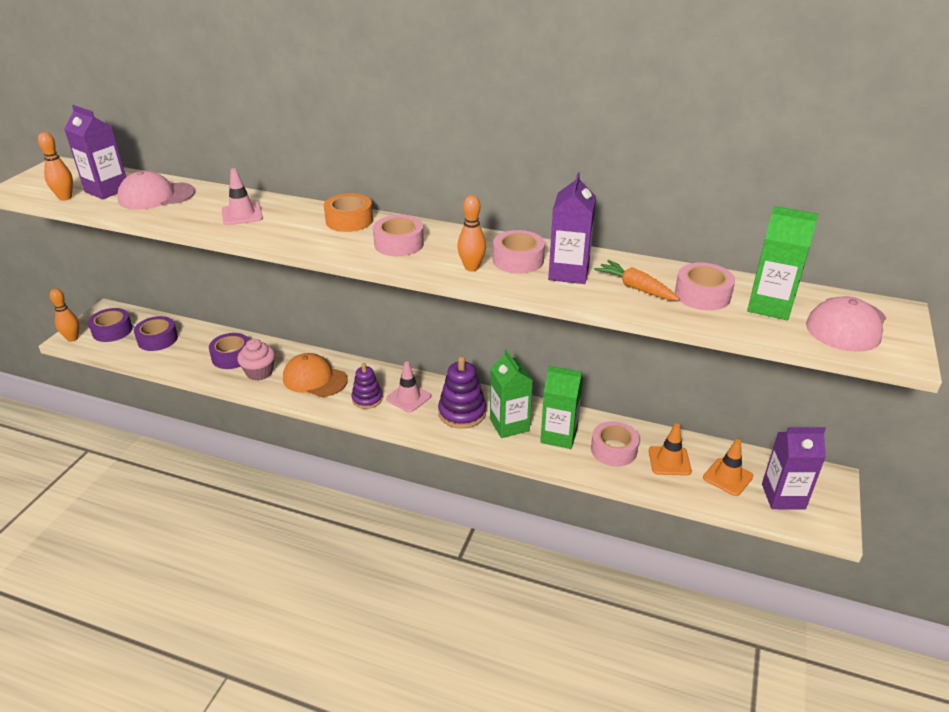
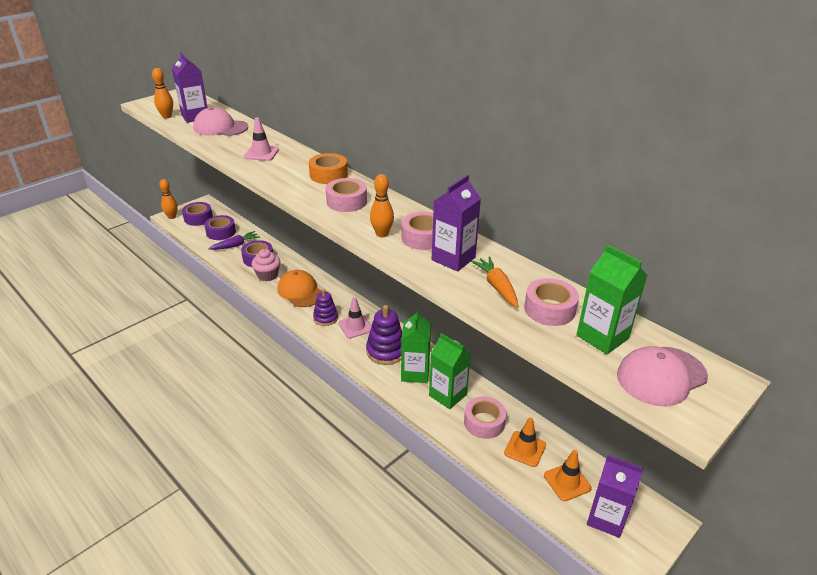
camera: 25 degrees right, 0 degrees up
none -> purple carrot [208,231,260,250]

